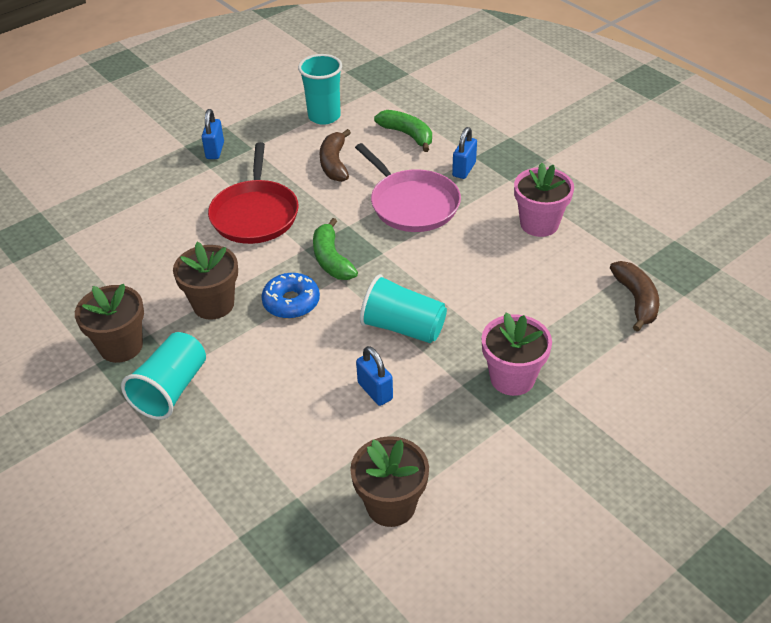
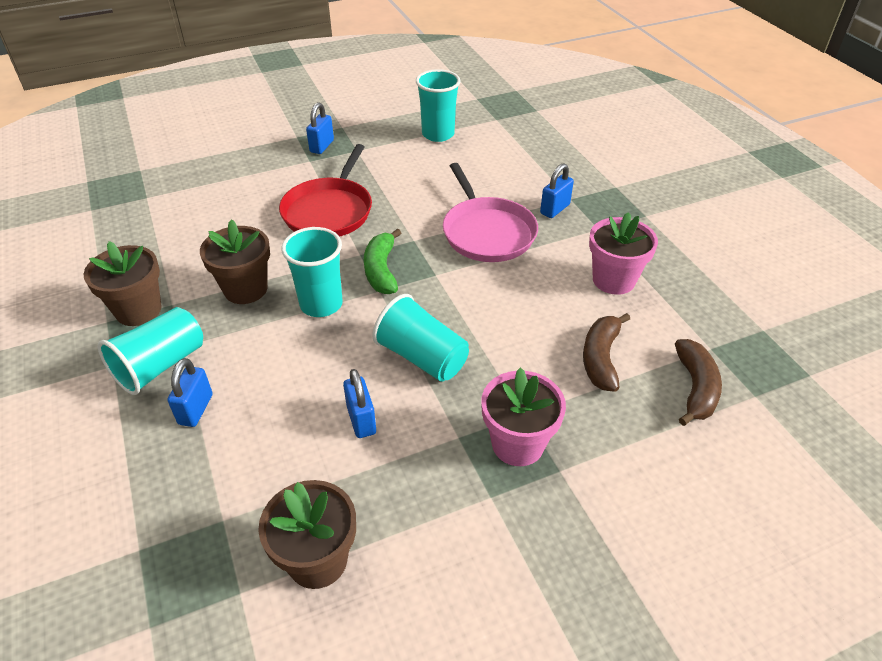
camera: 15 degrees right, 0 degrees up
blue donut [261,273,320,319] -> turquoise cup [281,227,343,317]
brown banana [320,129,351,182] -> brown banana moved to [583,313,630,392]
green banana [374,110,432,152] -> none
none -> blue padlock [167,358,213,427]

